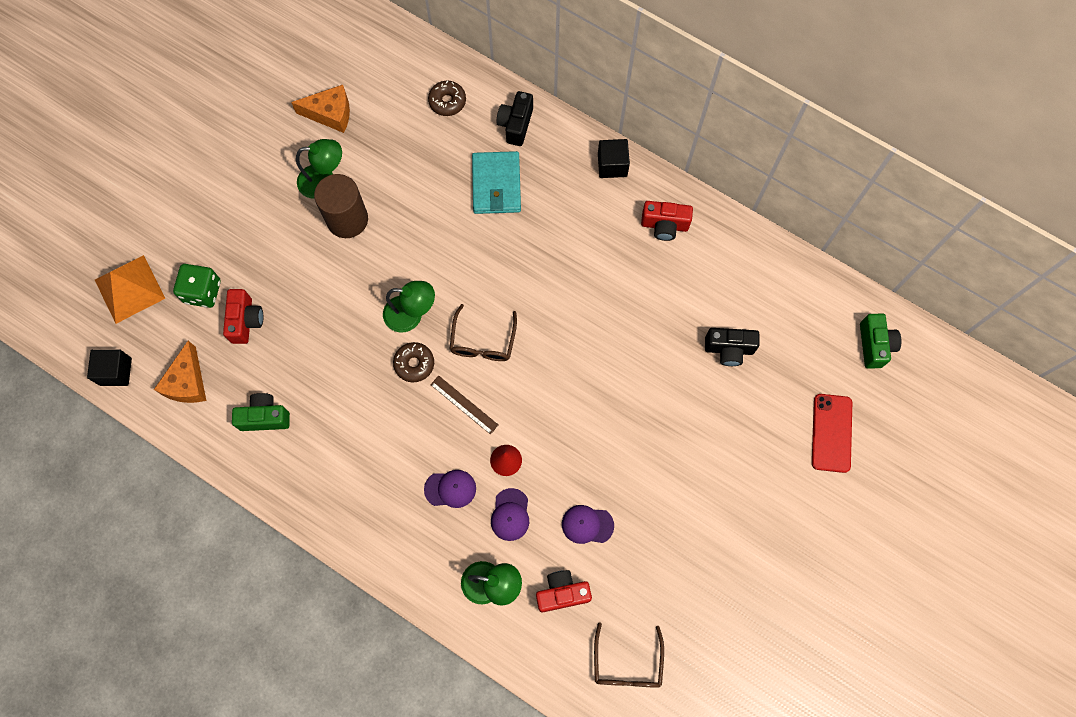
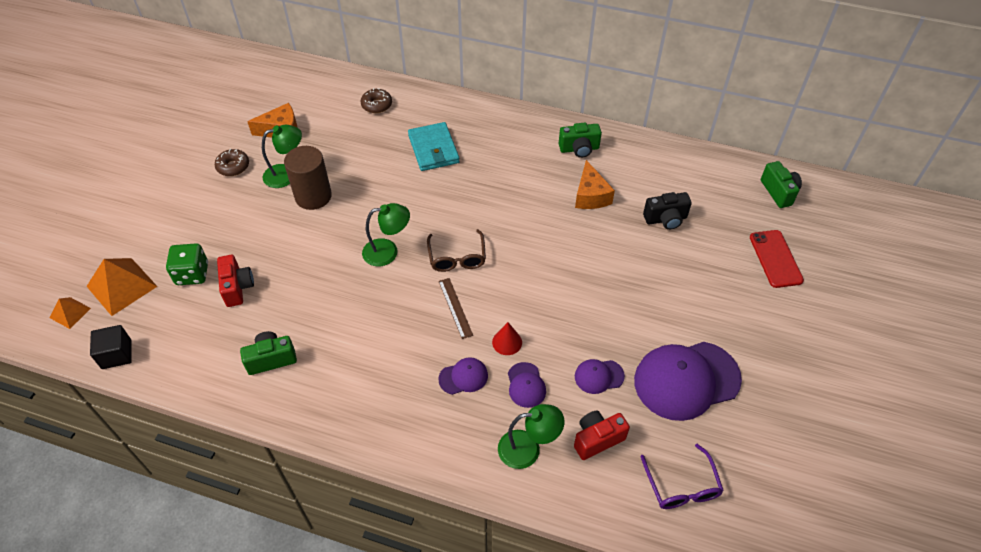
camera: 15 degrees left, 20 degrees down
orange cheese [154,341,206,403] -> orange cheese moved to [575,160,615,209]
brown donut [393,342,434,382] -> brown donut moved to [215,149,249,176]
brown ruler [430,376,498,435] -> brown ruler turned 45 degrees clockwise [439,278,473,339]
black camera [496,91,533,146] -> none
brown glasses [594,622,664,688] -> purple glasses [640,444,724,509]
black cube [598,139,630,178] -> none
red camera [641,201,693,241] -> green camera [559,123,602,158]
none -> orange pyramid [49,297,91,329]
none -> purple cap [634,342,742,421]

